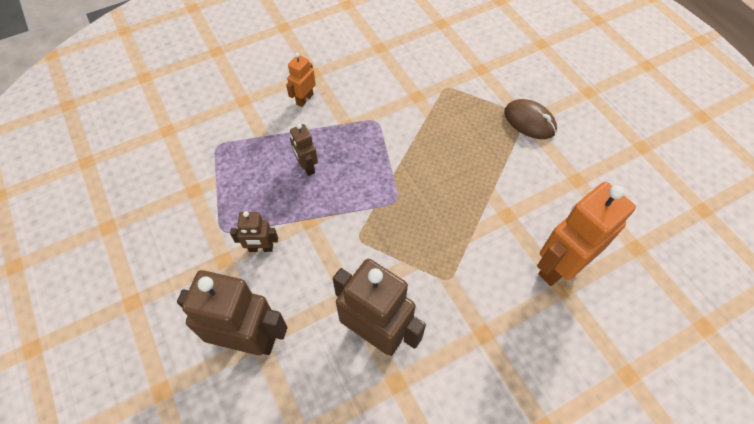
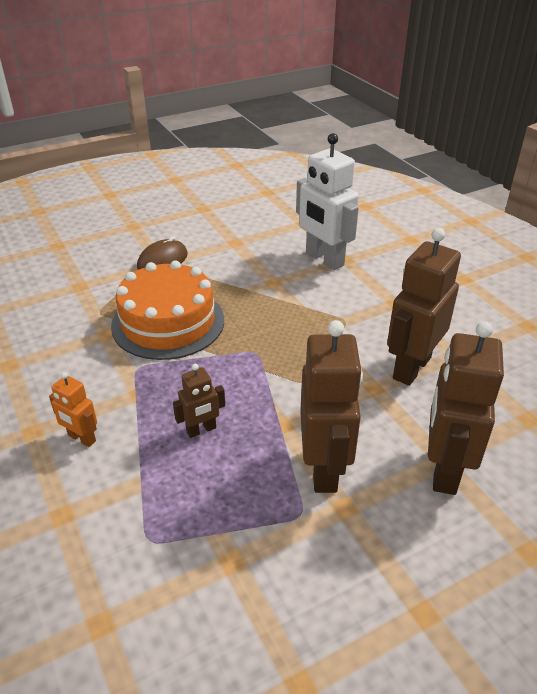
camera: 90 degrees left, 20 degrees down
brown robot [230,211,278,252] -> brown robot [300,320,363,493], size x1.99
orange robot [537,182,636,286] -> white robot [296,133,359,270]
none -> orange cake [111,260,224,360]

